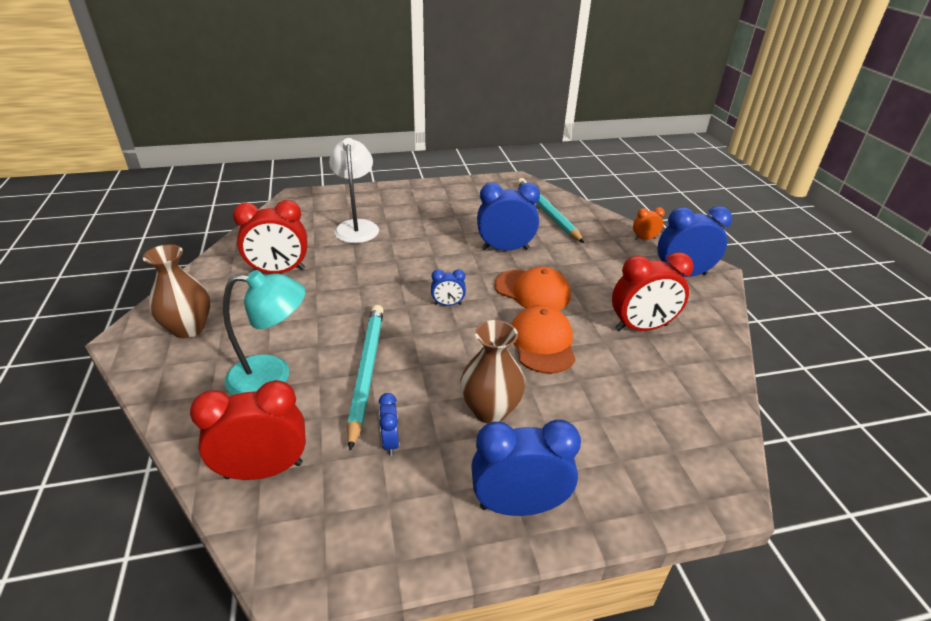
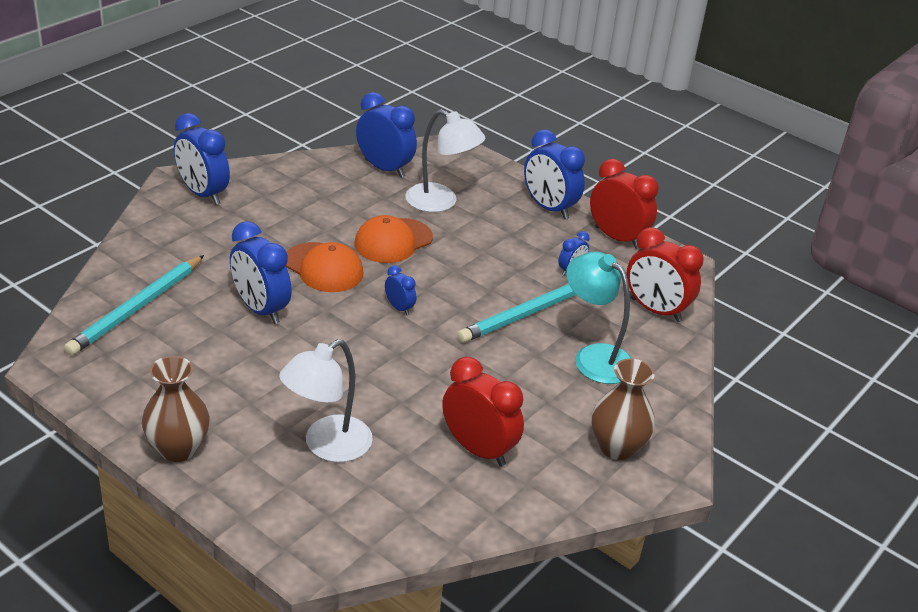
camera: 130 degrees left, 0 degrees up
brown vase [460,320,525,424] -> brown vase moved to [142,356,210,462]
orange cap [494,267,570,310] -> orange cap turned 135 degrees clockwise [286,242,363,292]
red clock [612,252,694,331] -> red clock moved to [590,159,659,249]
orange clock [633,207,665,240] -> none
none -> blue clock [356,92,417,178]
none -> white lamp [405,109,485,212]

